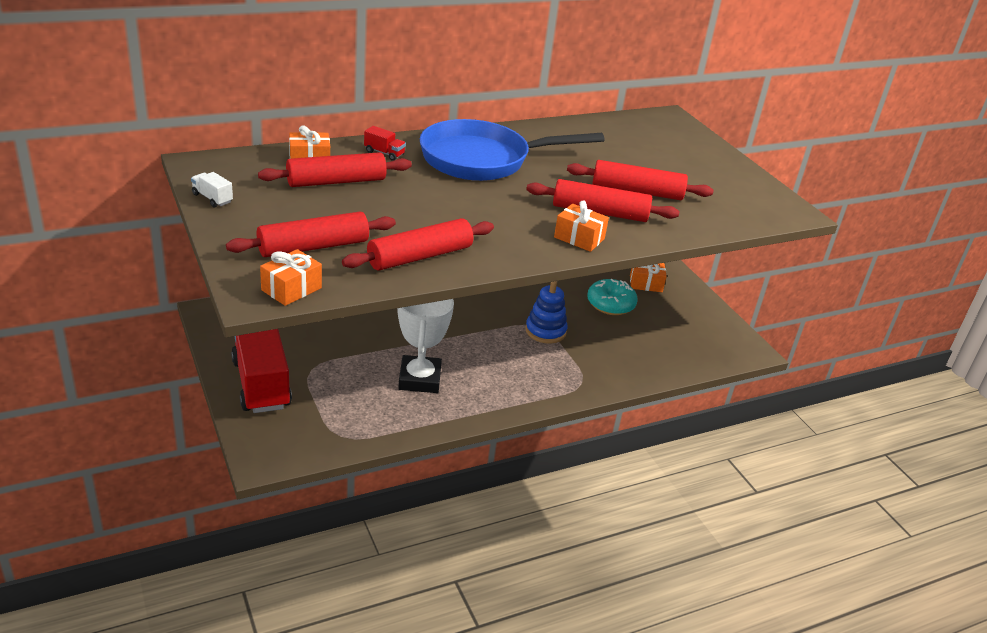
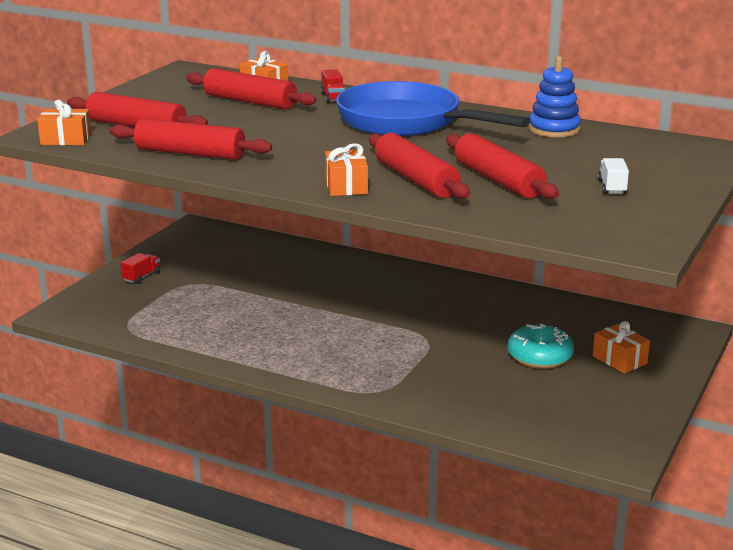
camera: 55 degrees right, 10 degrees down
white truck [191,172,233,207] -> white truck moved to [598,158,629,194]
red truck [231,329,292,413] -> red truck [120,253,160,284], size x0.41
white trophy [397,299,454,393] -> none
blue stacking toy [525,281,567,344] -> blue stacking toy moved to [529,56,581,138]

